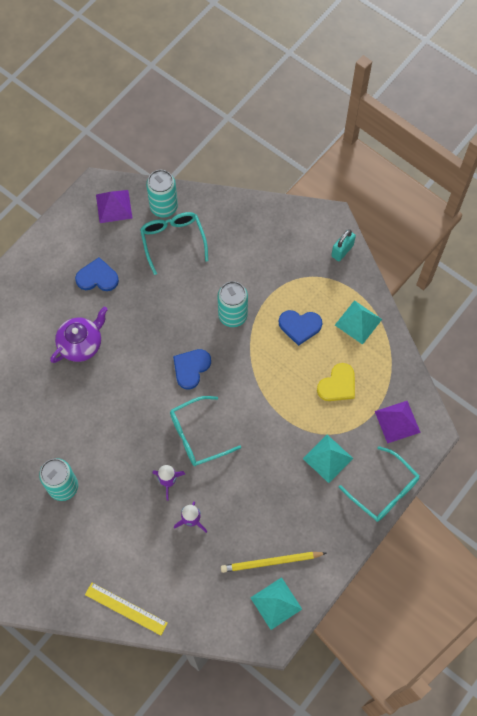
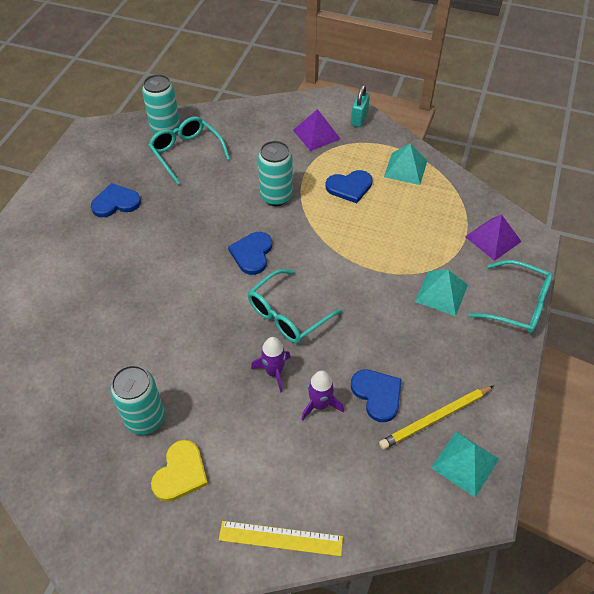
camera: 20 degrees left, 15 degrees down
purple teapot [50,307,108,363] -> none
purple pyramid [96,190,132,223] -> purple pyramid moved to [293,109,341,151]
yellow heart [317,363,355,401] -> yellow heart moved to [151,440,208,502]
none -> blue heart [351,369,402,422]

